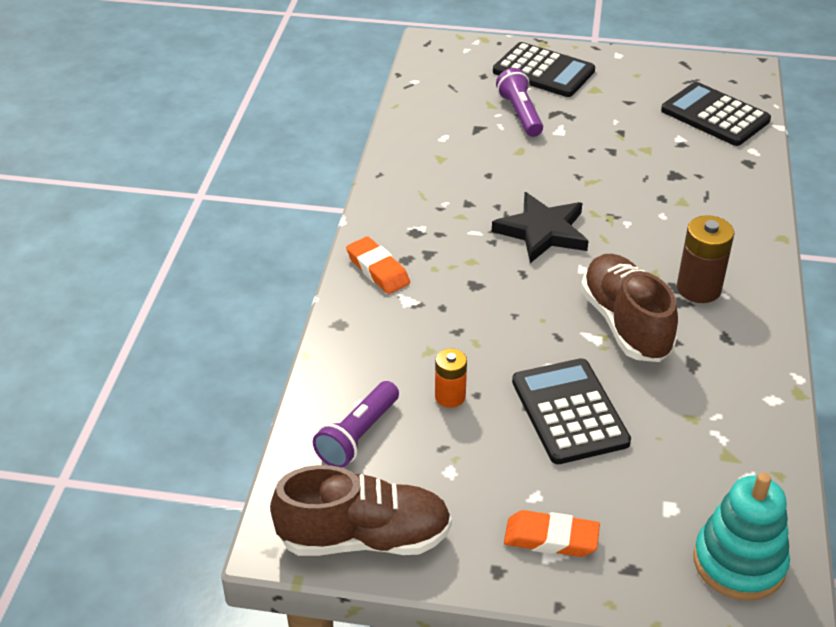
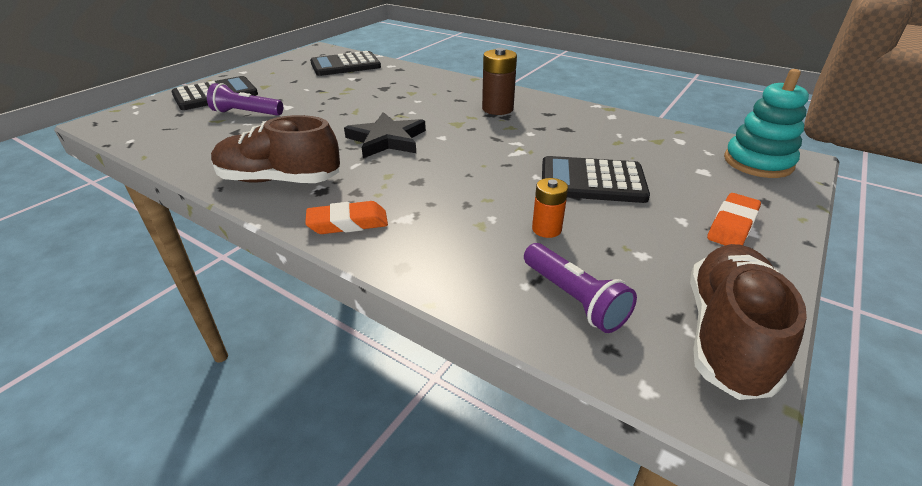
camera: 65 degrees left, 5 degrees down
brown shoe [581,254,678,362] -> brown shoe moved to [211,115,340,183]

